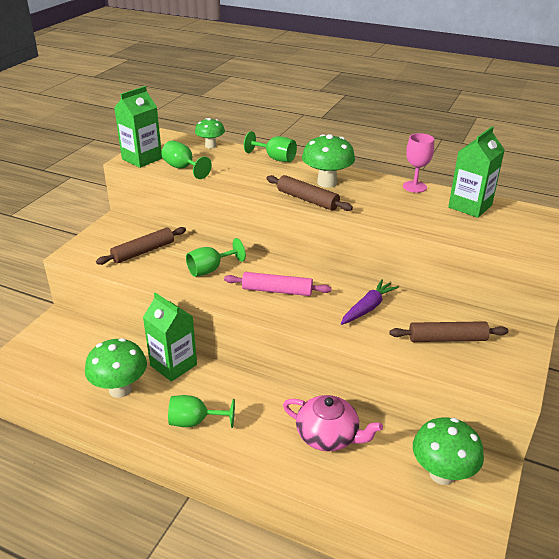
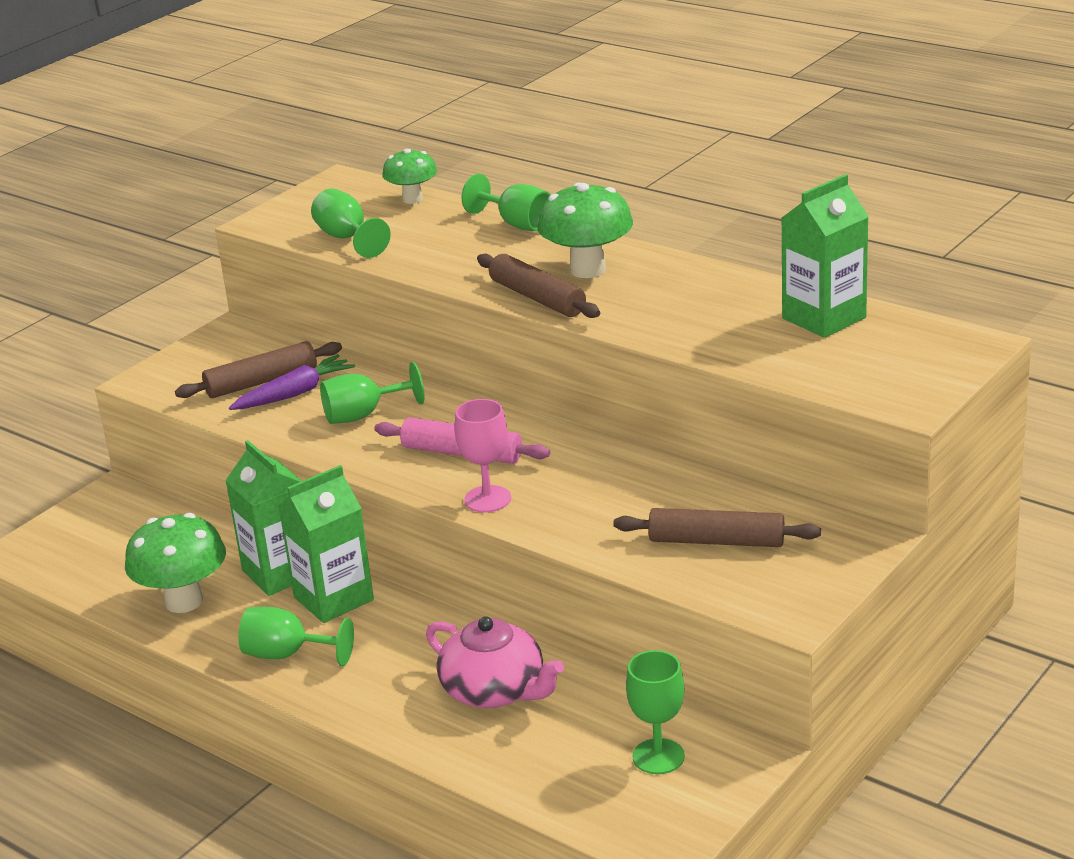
camera: 15 degrees right, 5 degrees down
green carton [114,86,162,168] -> green carton moved to [279,465,374,623]
purple carrot [341,279,399,325] -> purple carrot moved to [229,354,355,410]
pink goblet [403,133,434,193] -> pink goblet moved to [455,399,511,512]
green mushroom [413,417,484,485] -> green goblet [626,650,685,774]

